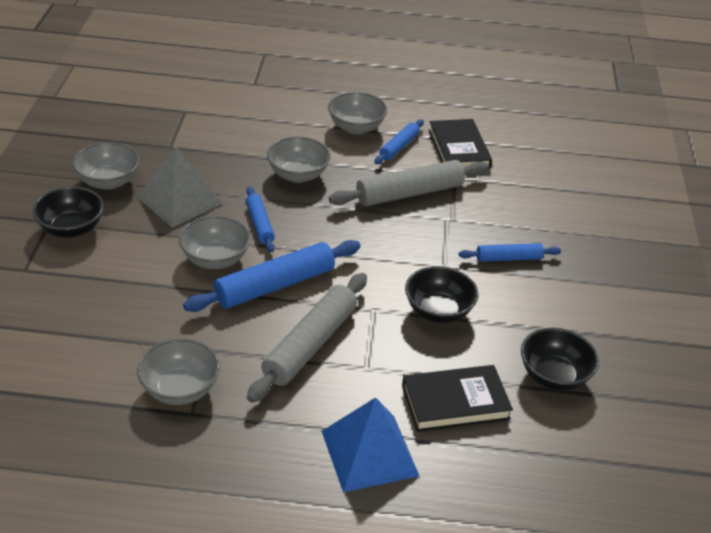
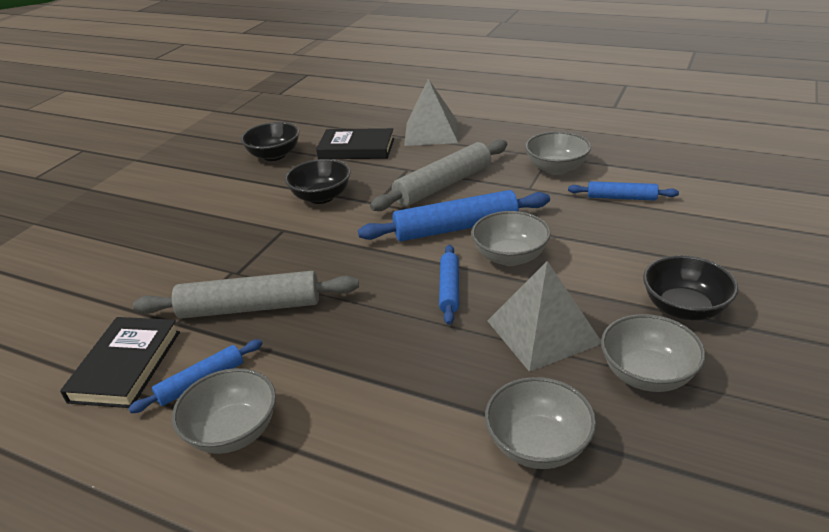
camera: 155 degrees left, 5 degrees down
grey bowl [267,137,330,183] -> grey bowl moved to [485,377,596,469]
blue pyramid [322,397,419,493] -> grey pyramid [404,79,458,146]
blue rolling pin [458,243,561,262] -> blue rolling pin moved to [568,181,679,201]

